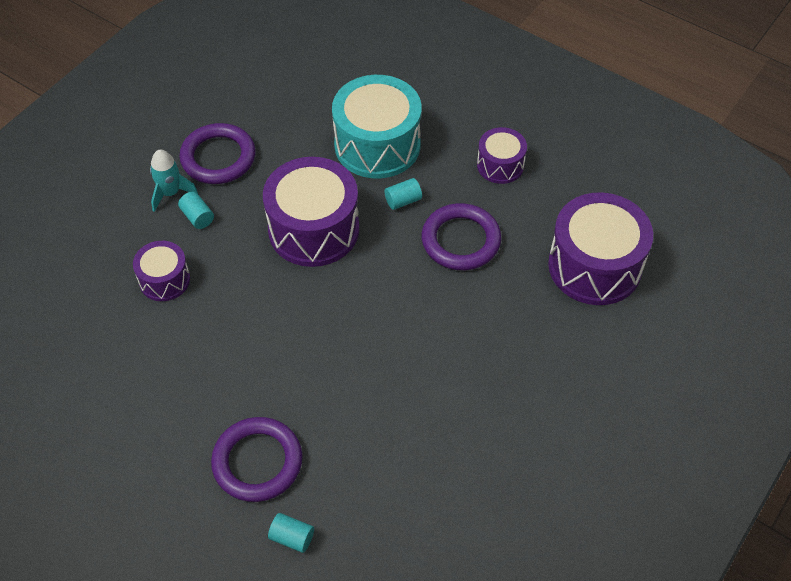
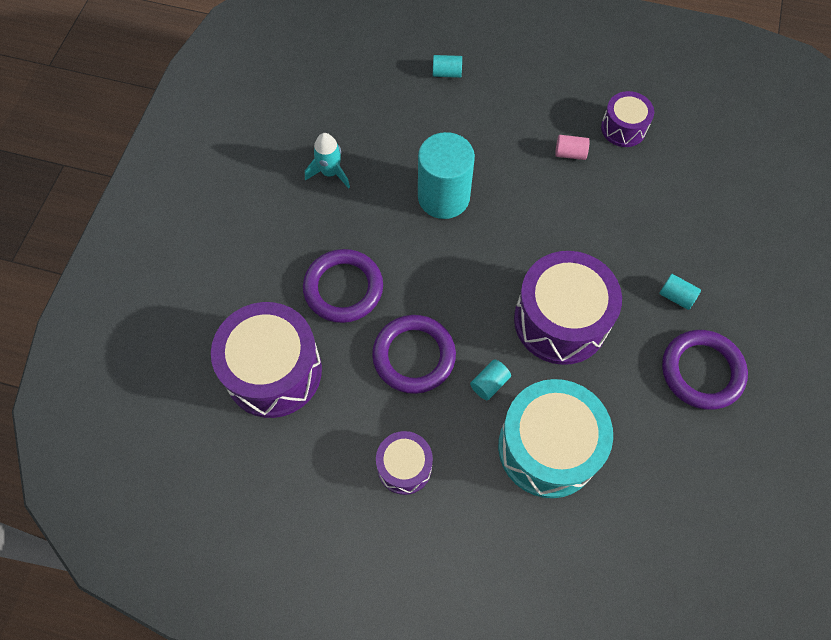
camera: 160 degrees right, 10 degrees up
purple drum [133,241,190,301] -> purple drum moved to [601,91,654,147]
turquoise rocket [150,150,198,212] -> turquoise rocket moved to [305,133,350,189]
purple ring [211,417,303,502] -> purple ring moved to [303,249,383,323]
none -> turquoise cylinder [418,132,475,219]
none -> pink cylinder [555,135,590,160]

